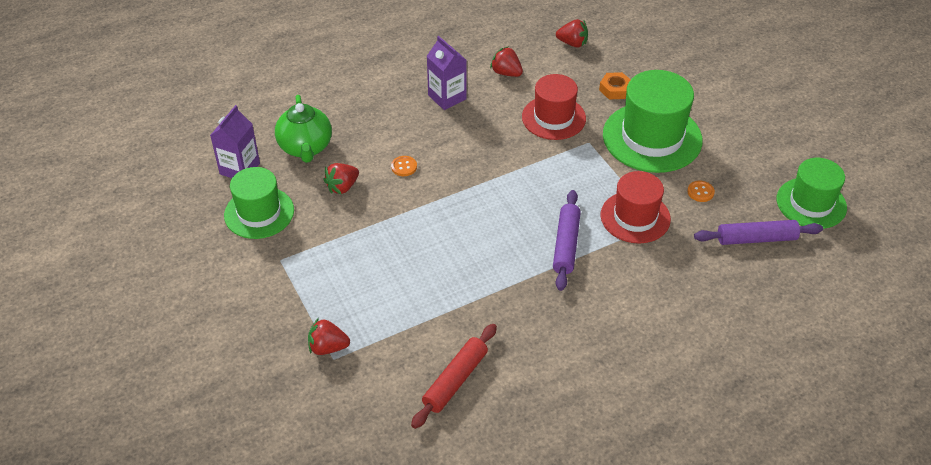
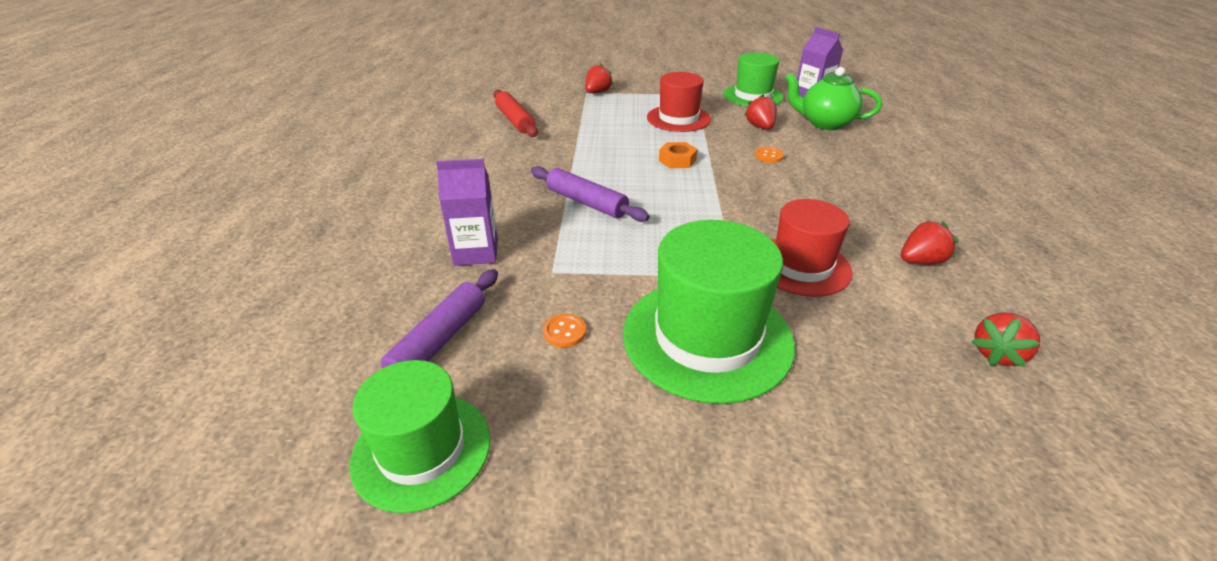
camera: 120 degrees right, 10 degrees down
purple carton [427,36,467,110] -> purple carton moved to [436,159,498,266]
orange nut [599,72,631,99] -> orange nut moved to [659,142,697,168]
red hat [601,171,671,244] -> red hat moved to [647,72,711,132]

